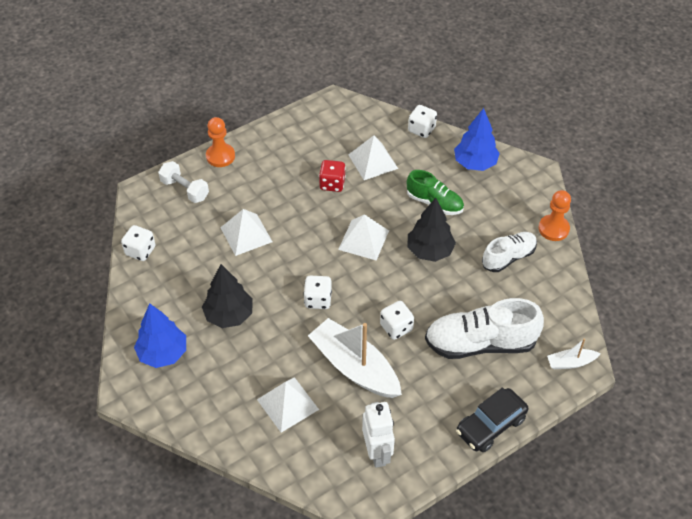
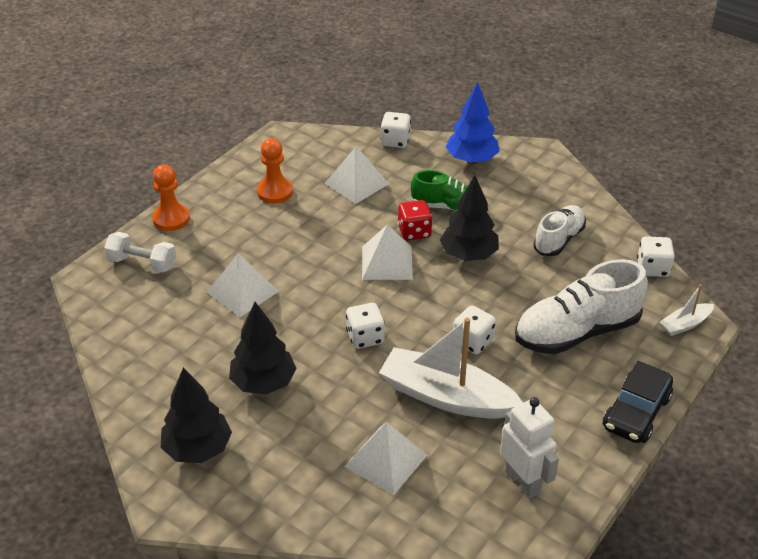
camera: 20 degrees left, 10 degrees down
white dice [121,225,156,261] -> white dice moved to [637,236,675,277]
blue tree [134,303,186,368] -> black tree [160,367,232,463]
red dice [319,160,346,192] -> red dice moved to [398,200,433,240]
orange pawn [538,190,571,241] -> orange pawn moved to [257,138,293,204]

